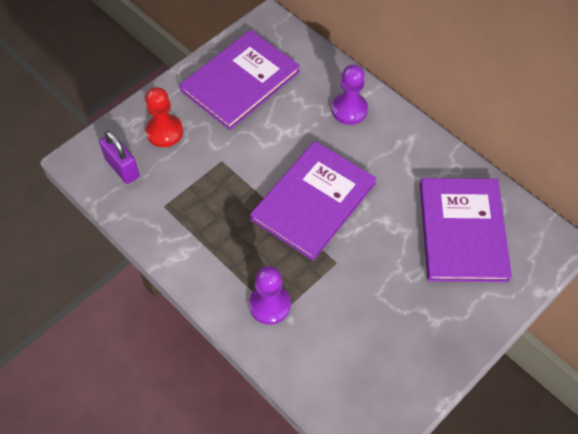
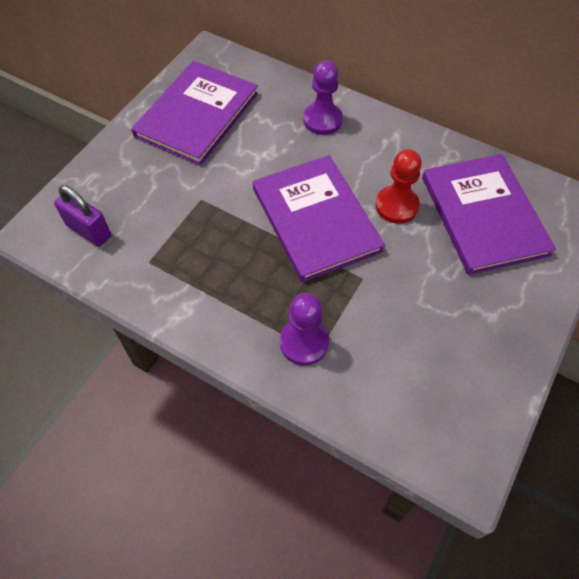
camera: 15 degrees left, 0 degrees up
red pawn [145,87,183,147] -> red pawn moved to [375,149,422,224]
purple book [250,141,377,261] -> purple book turned 45 degrees counterclockwise [253,155,385,283]

